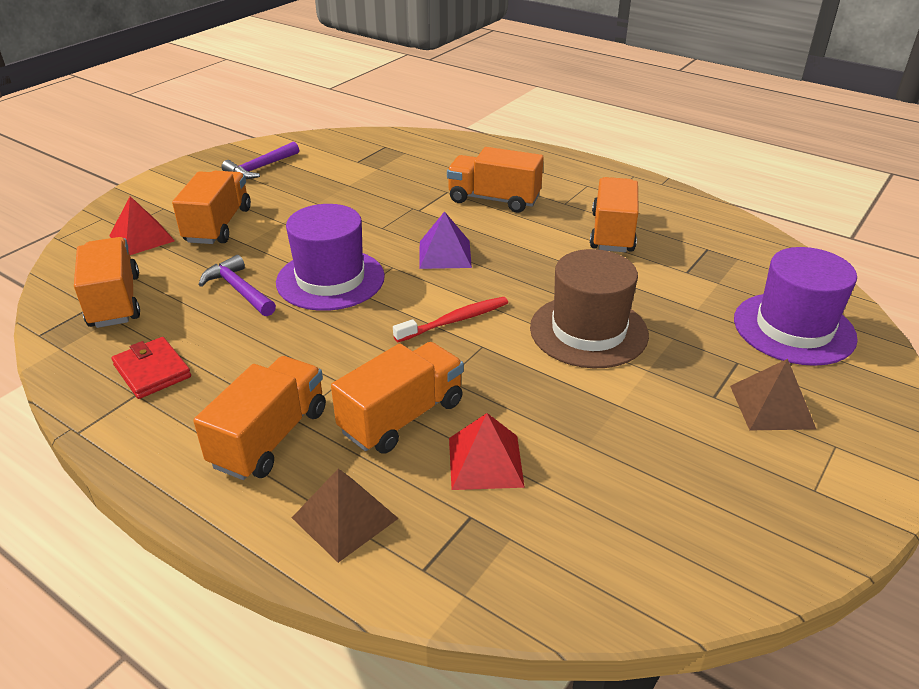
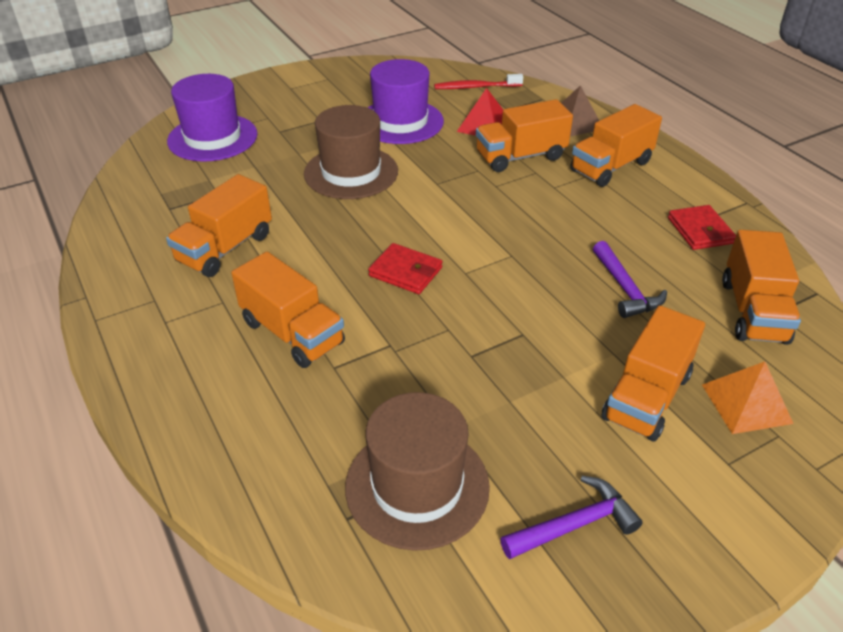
camera: 155 degrees left, 5 degrees up
red pyramid [109,196,175,255] -> orange pyramid [702,362,793,434]
purple hat [276,204,385,311] -> purple hat moved to [368,59,444,144]
red toothbrush [393,297,508,342] -> red toothbrush moved to [434,74,523,89]
purple pyramid [419,211,472,269] -> red wallet [368,243,443,294]
brown pyramid [730,359,816,430] -> none
none -> brown hat [345,392,490,551]

